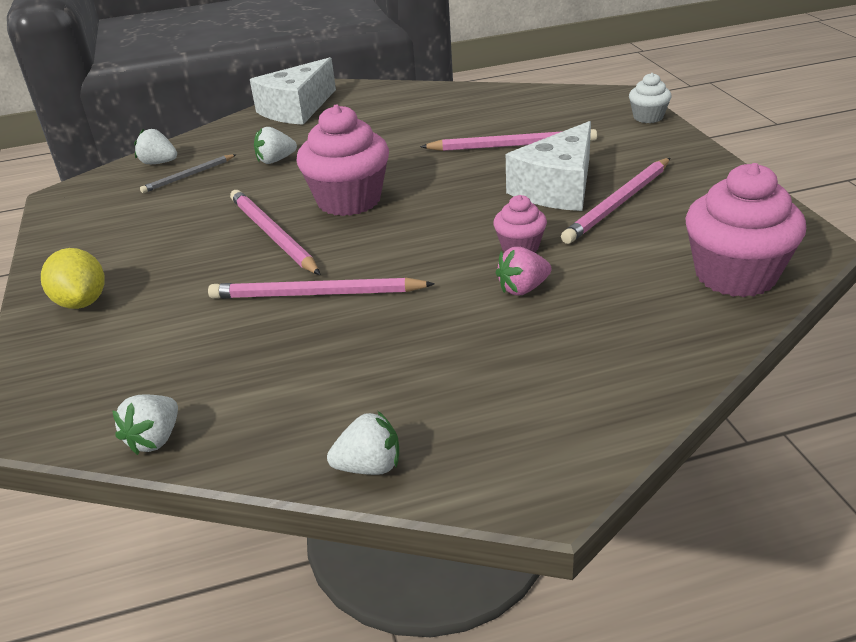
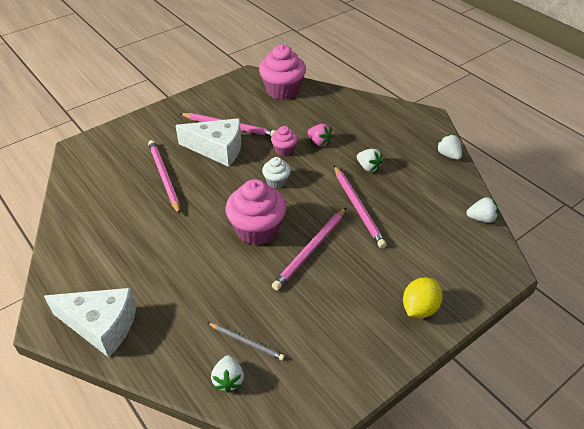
camera: 115 degrees left, 10 degrees up
white strawberry [254,127,297,164] -> white strawberry moved to [357,149,383,172]
white cupcake [629,73,672,123] -> white cupcake moved to [262,157,291,188]

